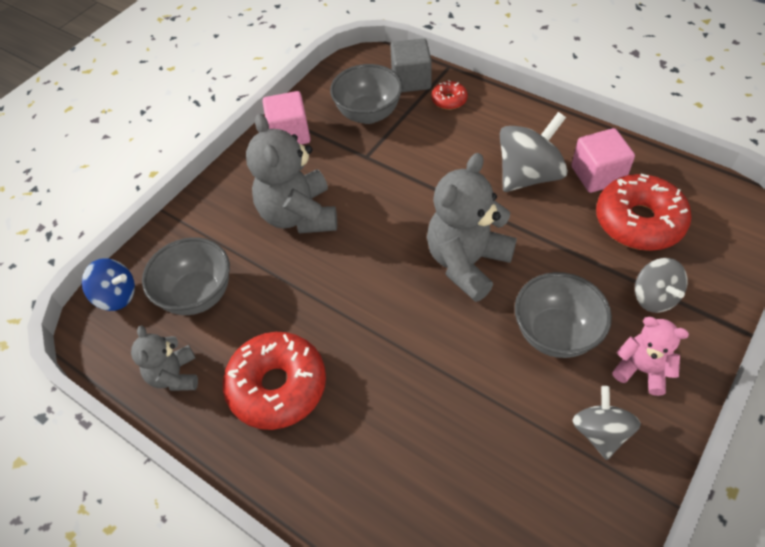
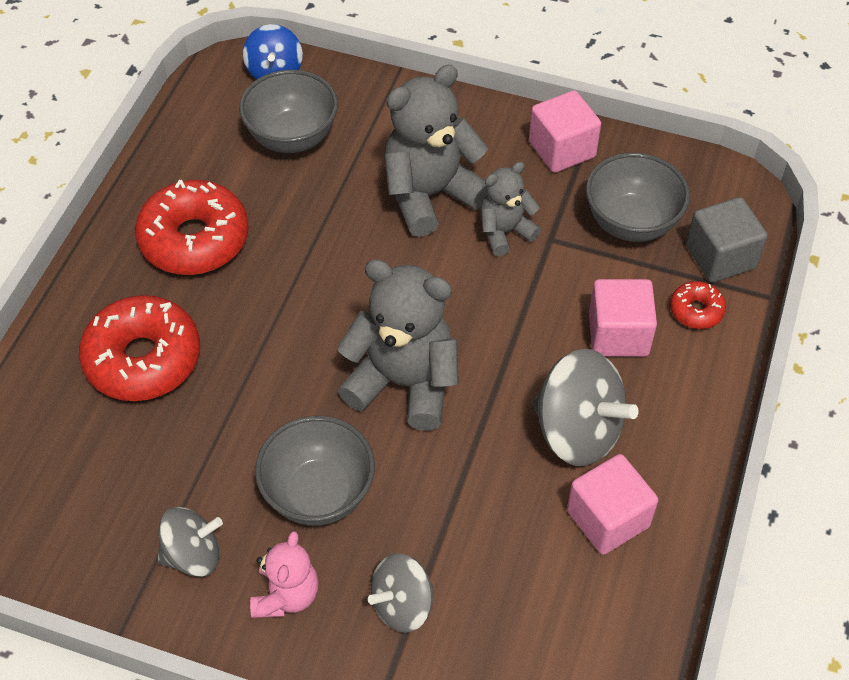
camera: 70 degrees right, 0 degrees up
grey teddy bear [131,326,198,391] -> grey teddy bear moved to [480,162,541,256]
red donut [596,174,692,251] -> red donut moved to [79,295,200,401]
none -> pink cube [589,279,657,357]

